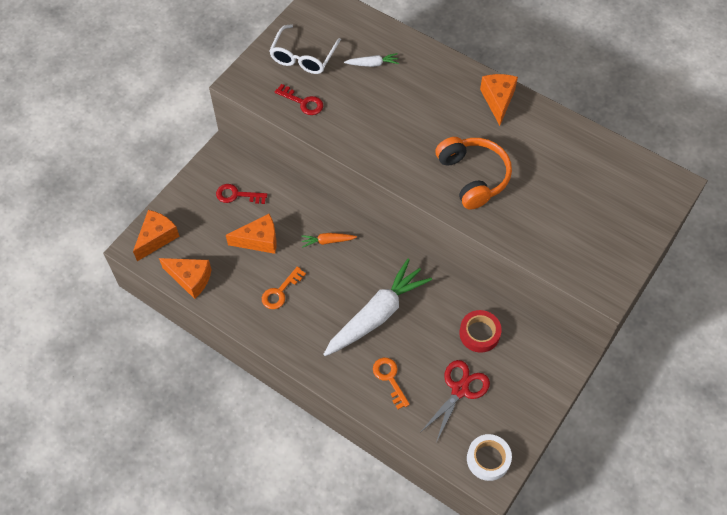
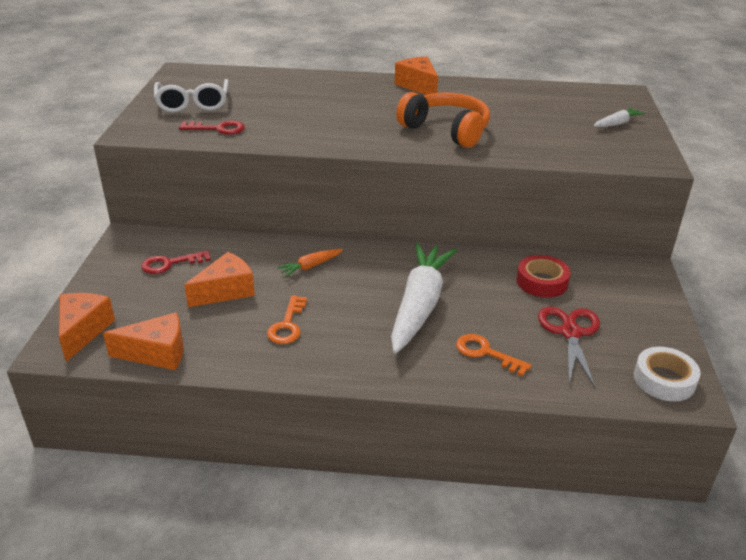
camera: 30 degrees left, 25 degrees down
white carrot [344,53,399,67] -> white carrot moved to [593,108,645,127]

